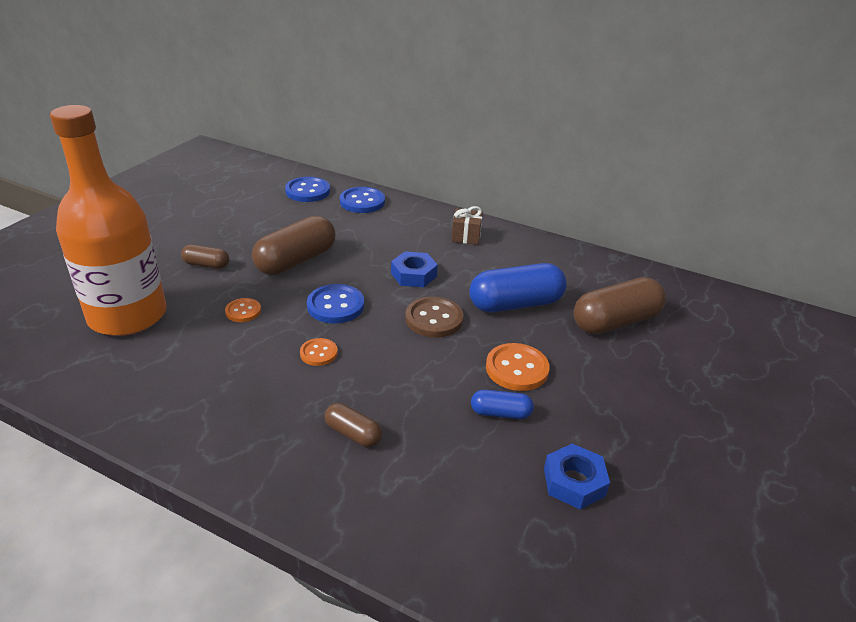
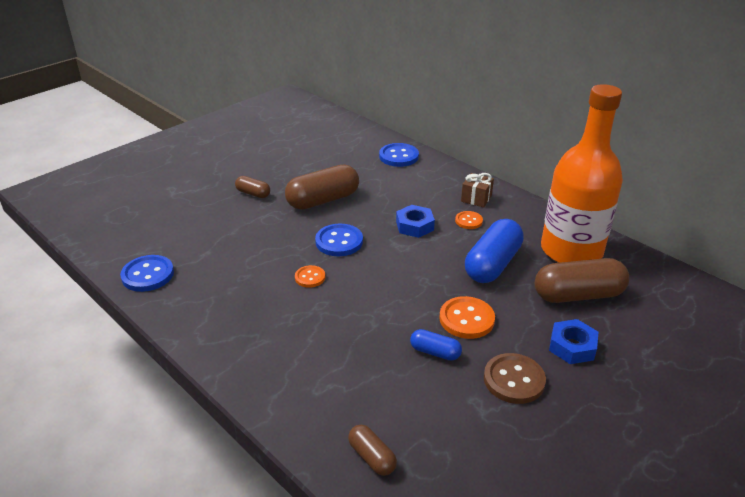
camera: 20 degrees right, 0 degrees up
orange bottle [50,105,167,336] -> orange bottle moved to [541,84,623,263]
orange button [225,298,261,322] -> orange button moved to [455,211,483,229]
blue button [285,177,330,202] -> blue button moved to [120,255,174,292]
brown capsule [325,403,382,447] -> brown capsule moved to [348,425,397,476]
brown button [405,297,463,338] -> brown button moved to [484,353,546,404]
blue capsule [469,263,567,312] -> blue capsule turned 60 degrees counterclockwise [465,219,524,283]
blue nut [544,444,610,510] -> blue nut moved to [549,319,598,364]

